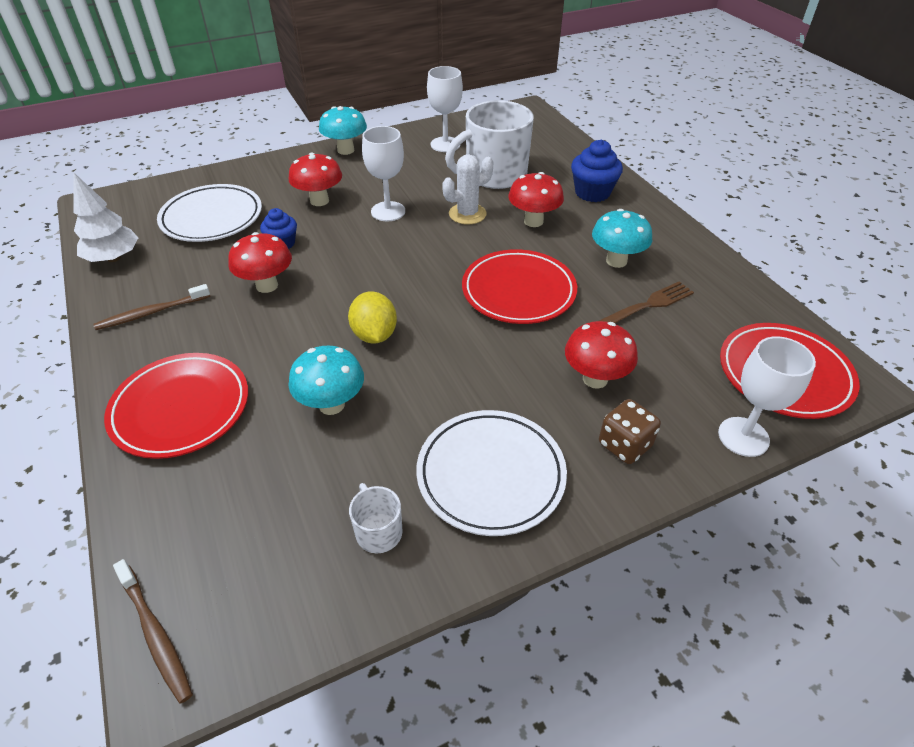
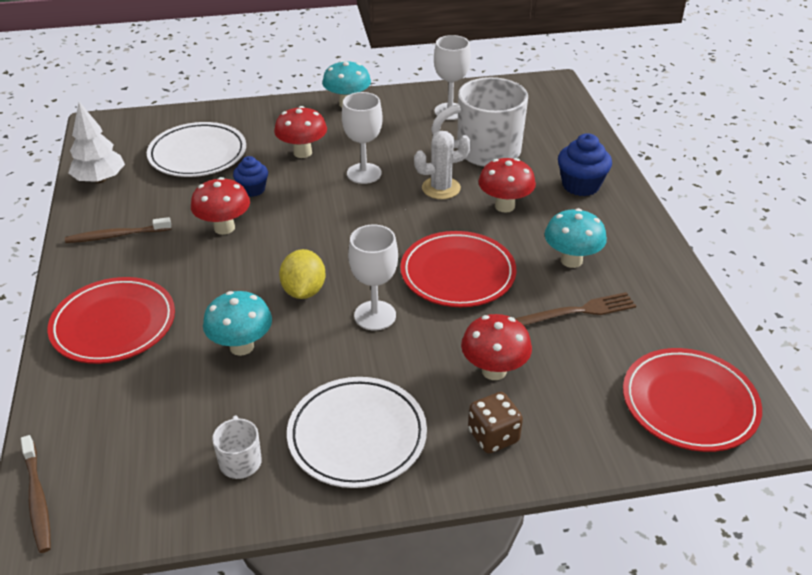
camera: 15 degrees right, 5 degrees down
white goblet [718,336,816,457] -> white goblet moved to [348,225,398,330]

